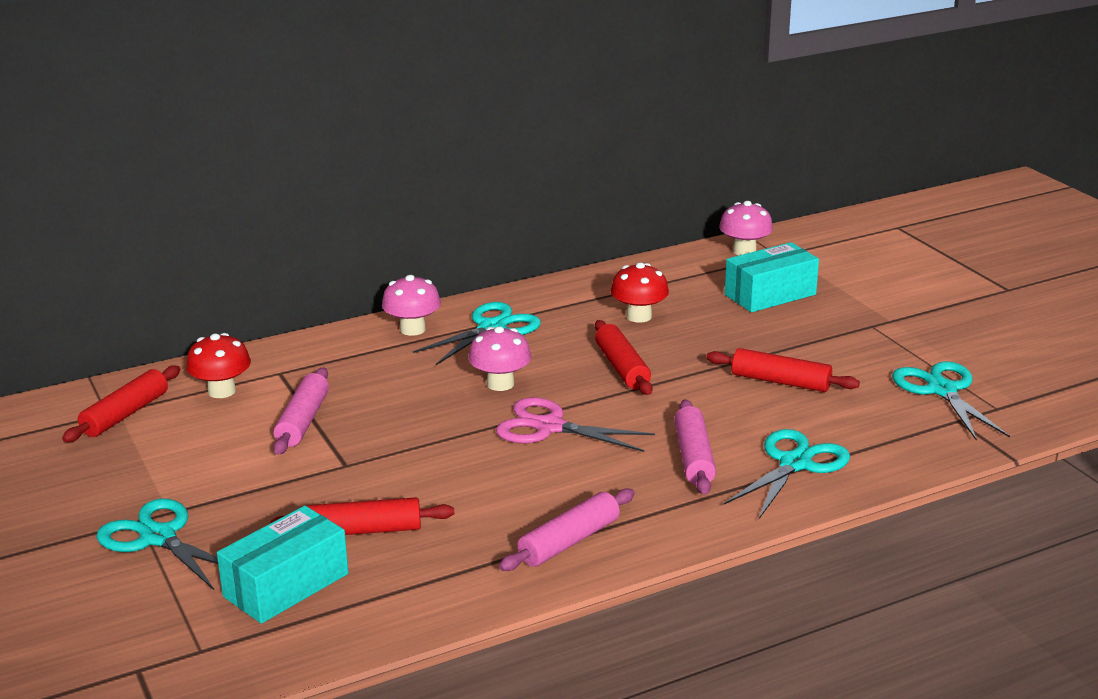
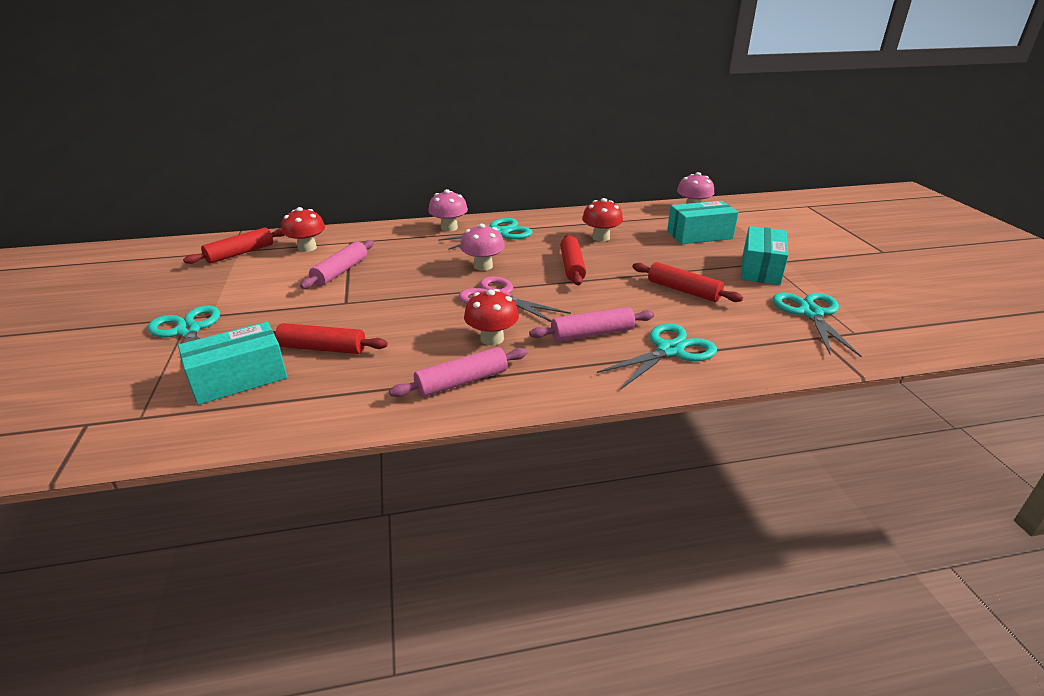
camera: 15 degrees right, 5 degrees up
pink rolling pin [674,399,716,495] -> pink rolling pin turned 60 degrees clockwise [529,307,654,342]
none -> red mushroom [464,289,519,345]
none -> turquoise box [741,226,788,285]

